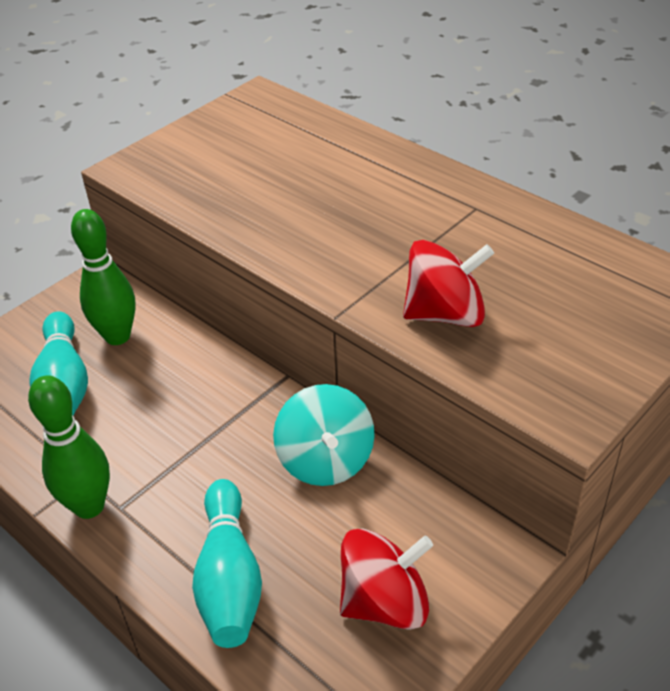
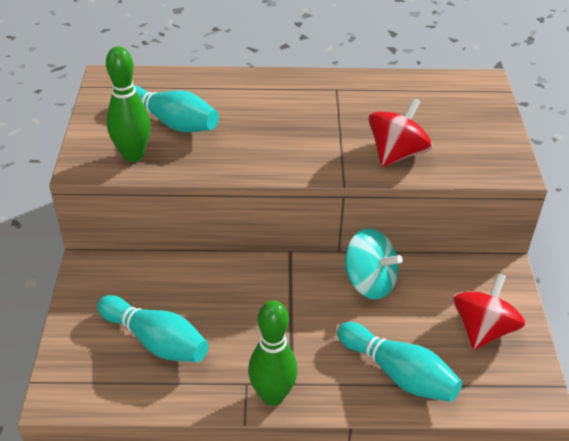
camera: 45 degrees left, 0 degrees up
green bowling pin [71,209,136,345] -> green bowling pin moved to [106,46,151,162]
none -> turquoise bowling pin [134,85,219,132]

